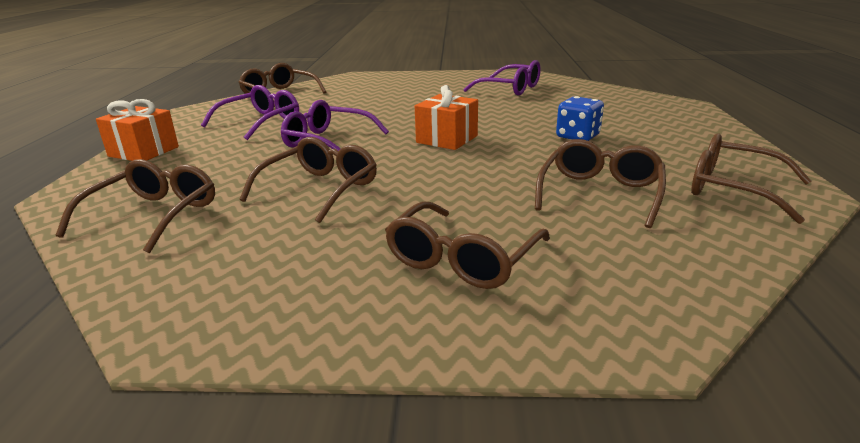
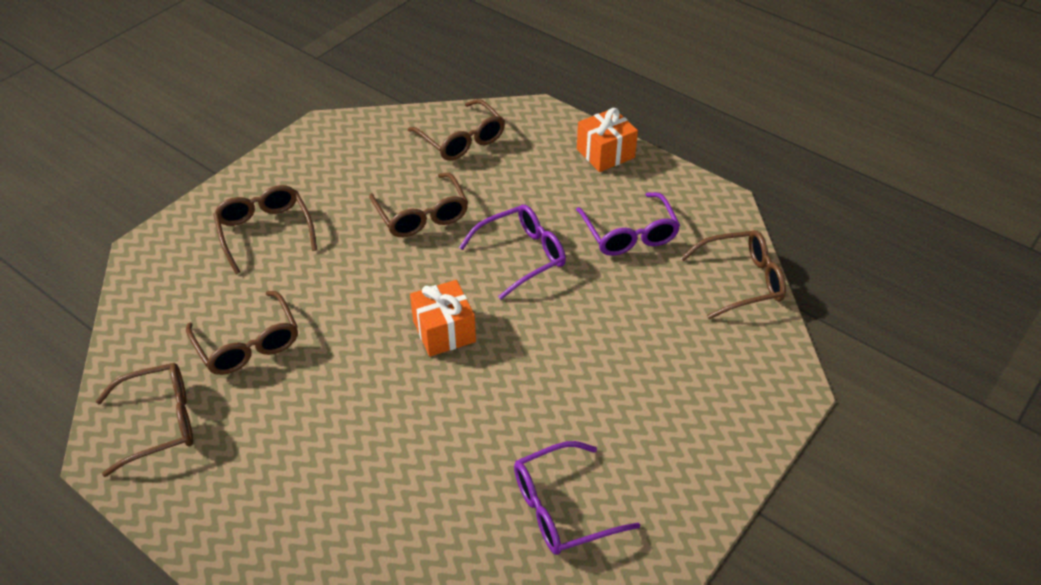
camera: 125 degrees right, 20 degrees up
blue dice [556,96,604,141] -> none

